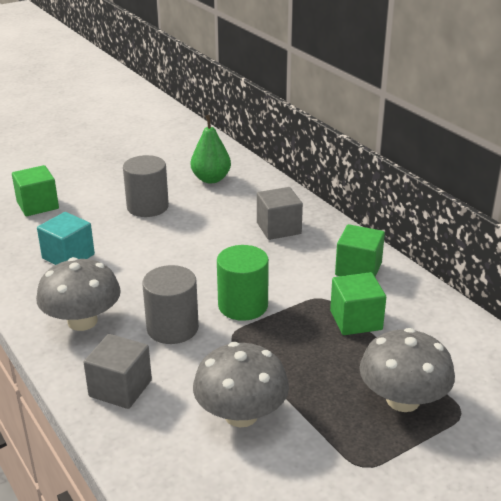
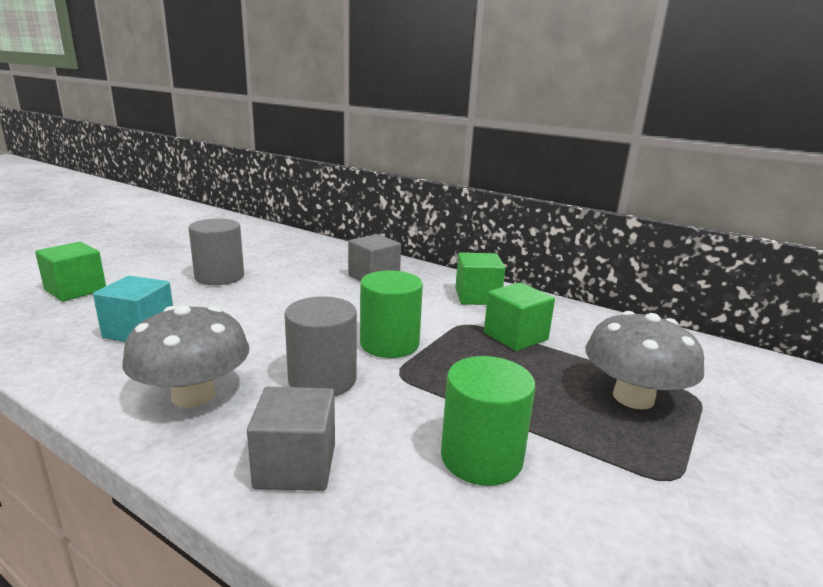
camera: 25 degrees left, 10 degrees down
green pear [191,115,231,183] -> none
grey mushroom [193,342,289,427] -> green cylinder [441,356,536,486]

